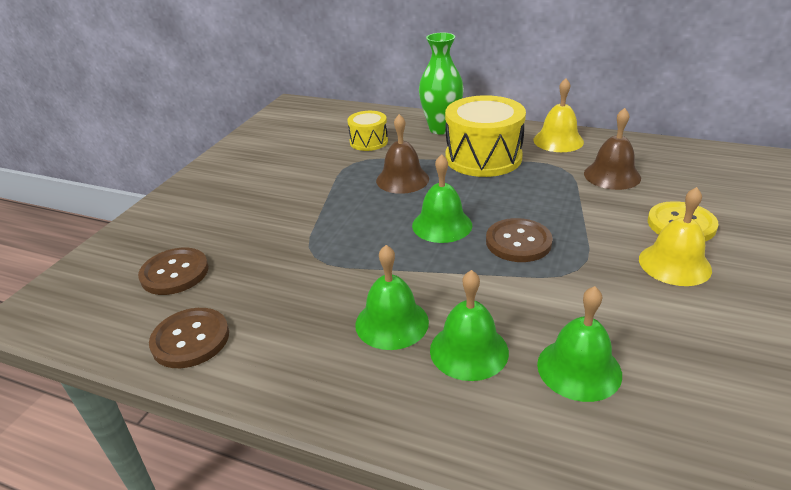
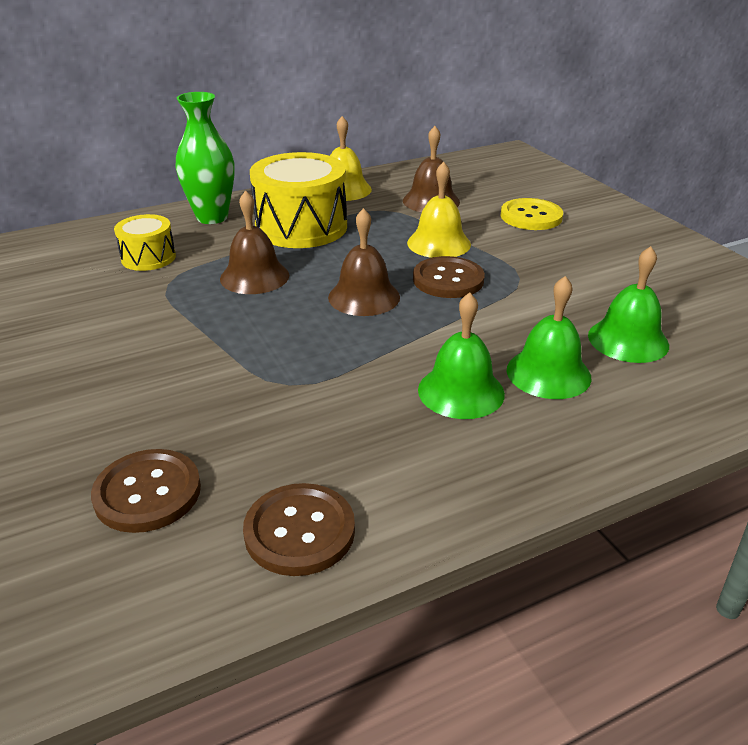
camera: 50 degrees left, 0 degrees up
green bell [412,154,472,243] -> brown bell [328,208,400,316]
yellow bell [639,187,712,286] -> yellow bell moved to [407,162,471,258]

